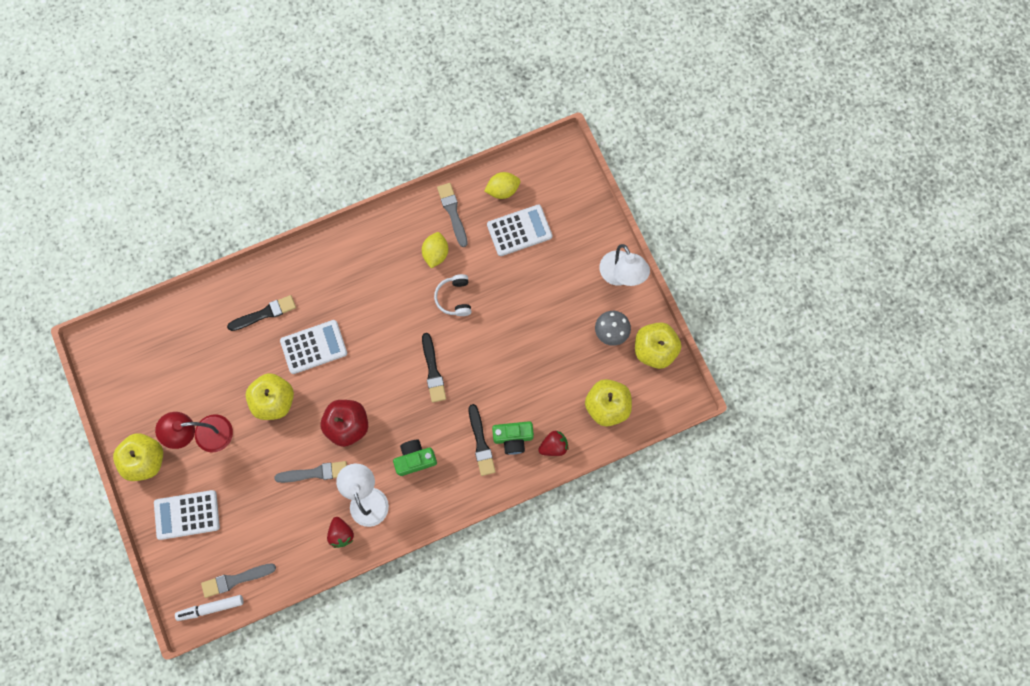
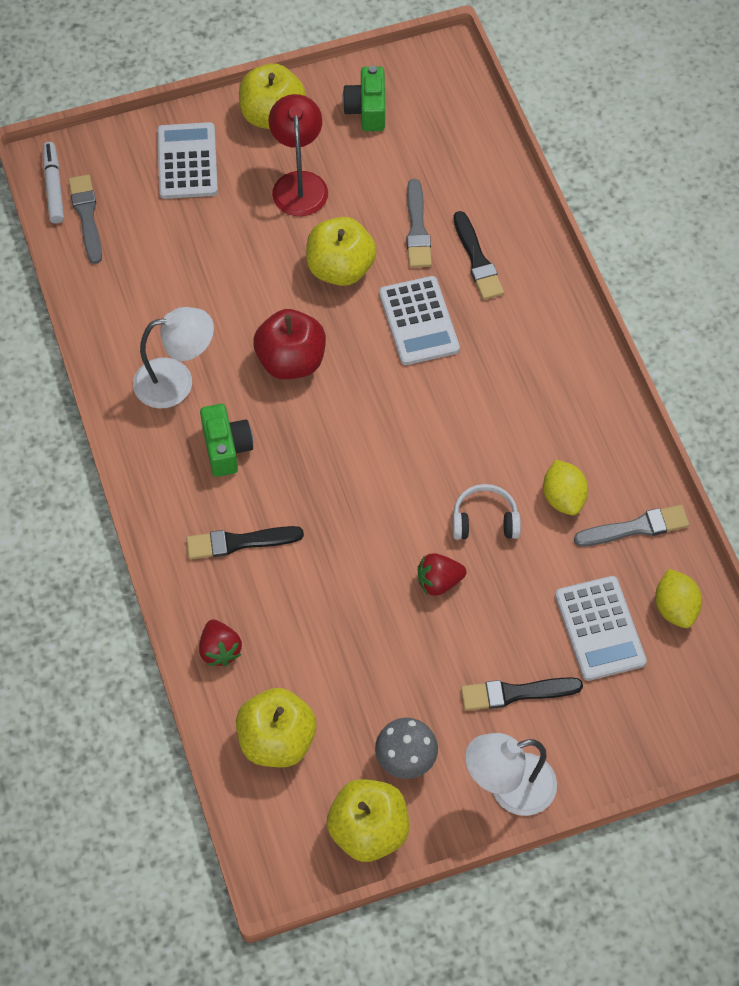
camera: 95 degrees right, 15 degrees down
grey brush [274,461,347,483] -> grey brush moved to [406,179,432,268]
red strawberry [327,517,354,548] -> red strawberry moved to [418,553,466,596]
yellow lemon [422,232,448,268] -> yellow lemon turned 60 degrees clockwise [543,460,588,515]
black brush [422,333,446,403] -> black brush moved to [461,677,583,711]
green camera [492,421,534,455] -> green camera moved to [342,66,385,131]

